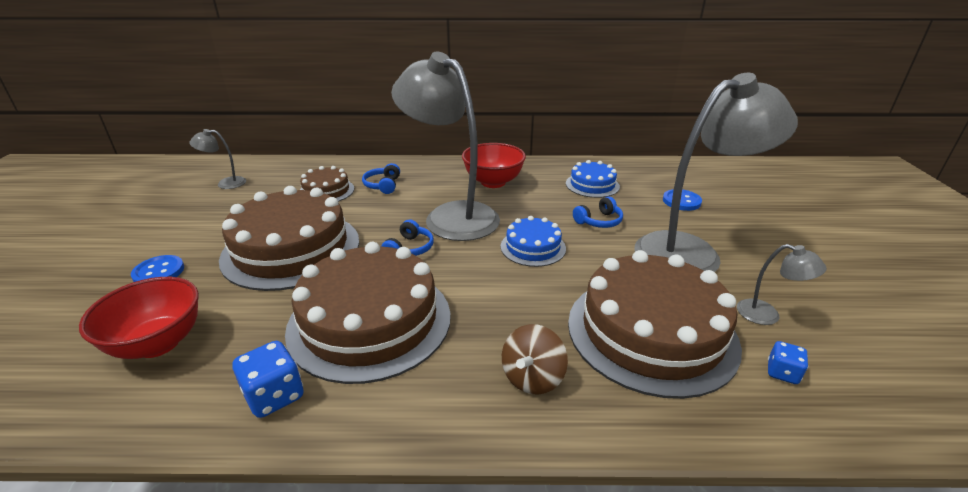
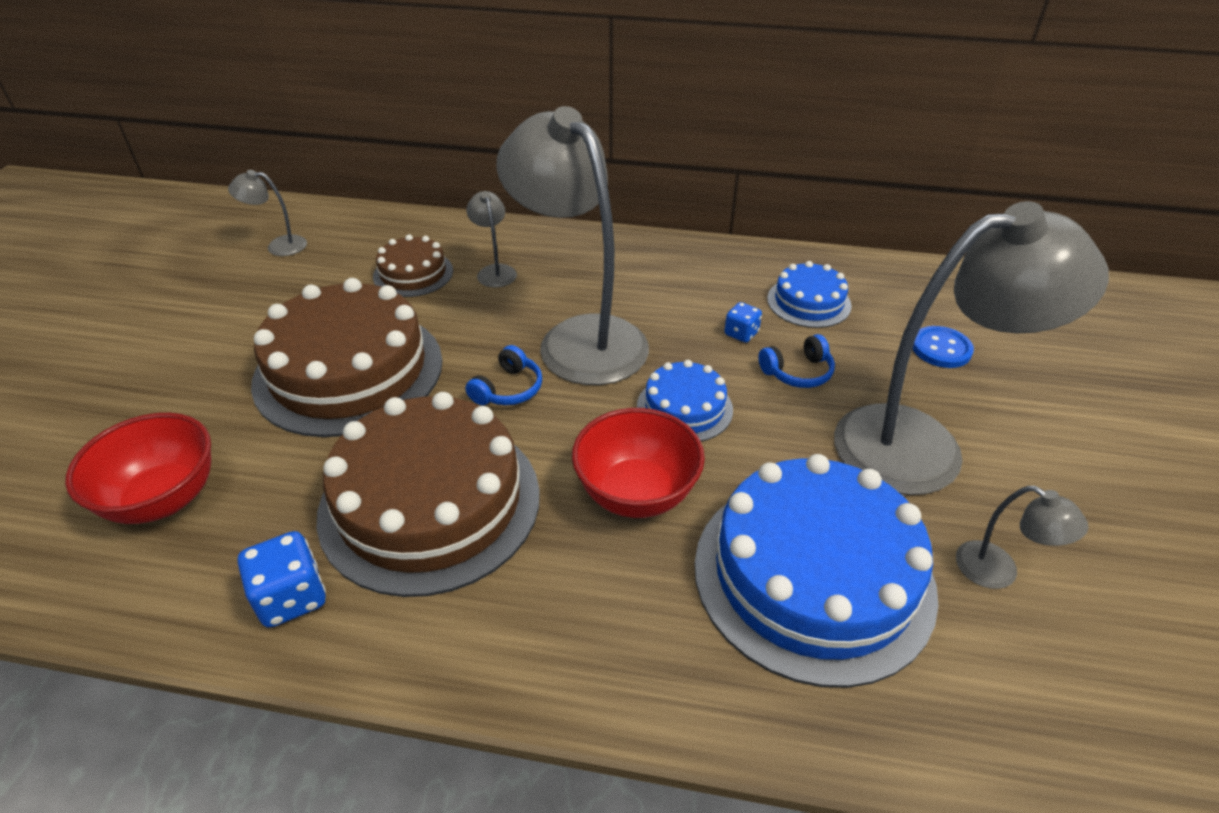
camera: 10 degrees right, 10 degrees up
blue button [131,255,184,282] -> none
blue headphones [362,163,400,194] -> grey lamp [466,191,517,287]
red bowl [462,143,526,188] -> red bowl moved to [572,408,705,518]
brown spinning top [502,324,568,395] -> none
brown cake [568,250,742,399] -> blue cake [694,454,938,688]
blue dice [768,341,808,384] -> blue dice moved to [725,302,762,343]

